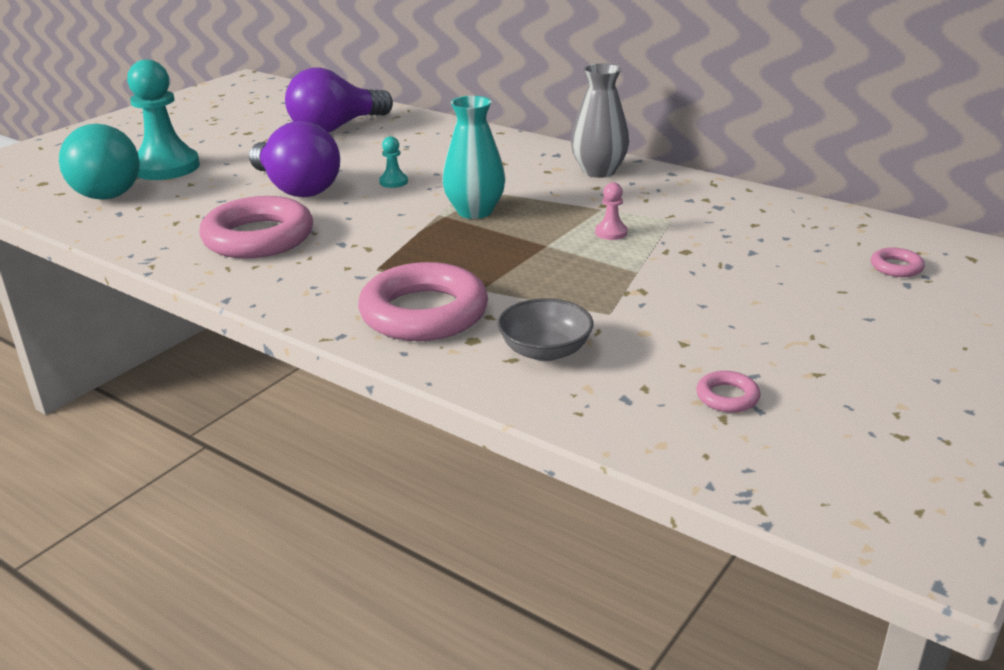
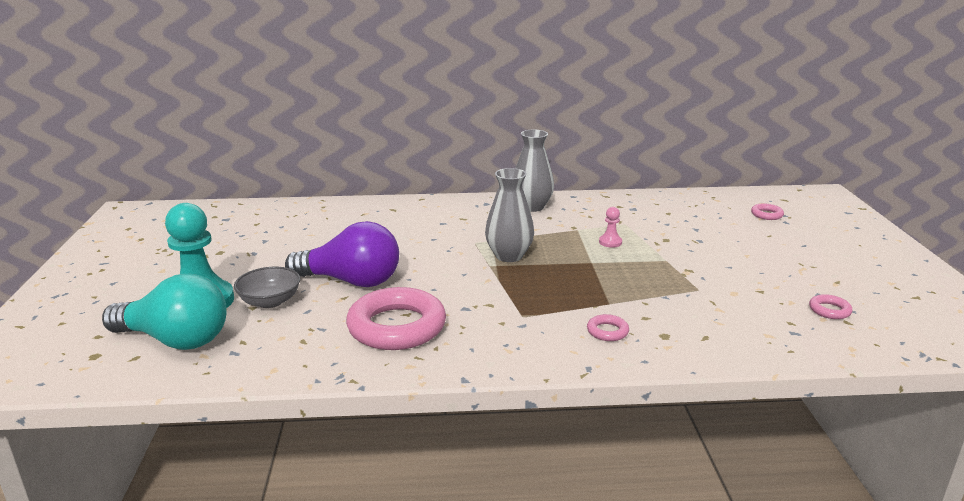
camera: 40 degrees left, 5 degrees down
purple light bulb [285,68,393,133] -> none
pink ring [358,262,488,341] -> pink ring [587,314,629,341], size x0.42
turquoise pawn [379,136,408,188] -> none
turquoise vase [442,96,505,219] -> grey vase [485,168,534,262]
grey bowl [497,298,593,361] -> grey bowl moved to [234,267,300,308]

